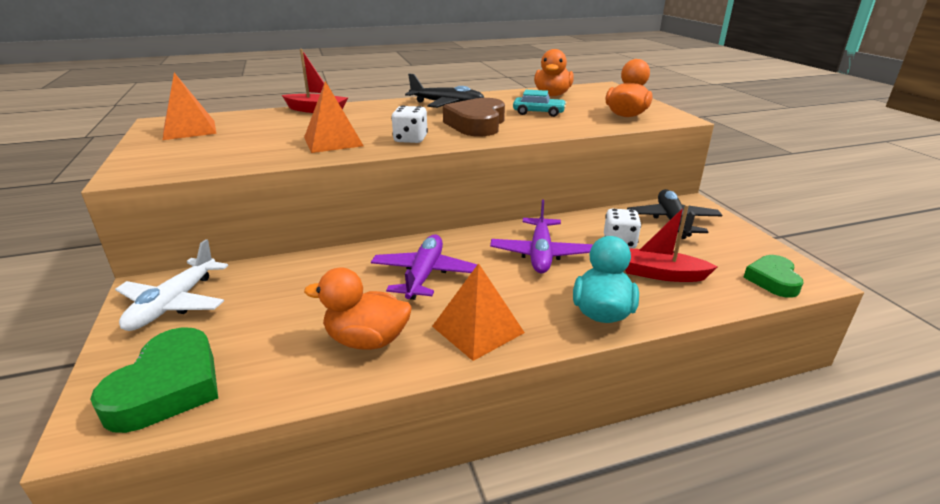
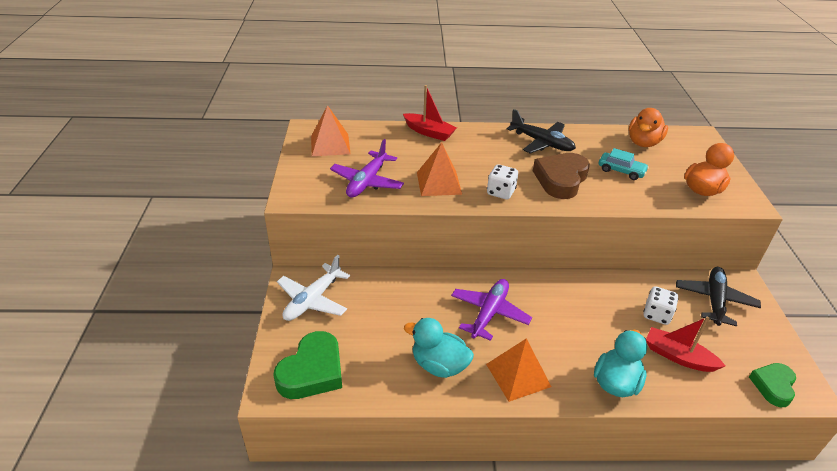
camera: 15 degrees right, 10 degrees up
orange duck [304,268,411,350] -> turquoise duck [404,318,474,378]
purple plane [490,200,592,273] -> purple plane moved to [330,139,404,198]

